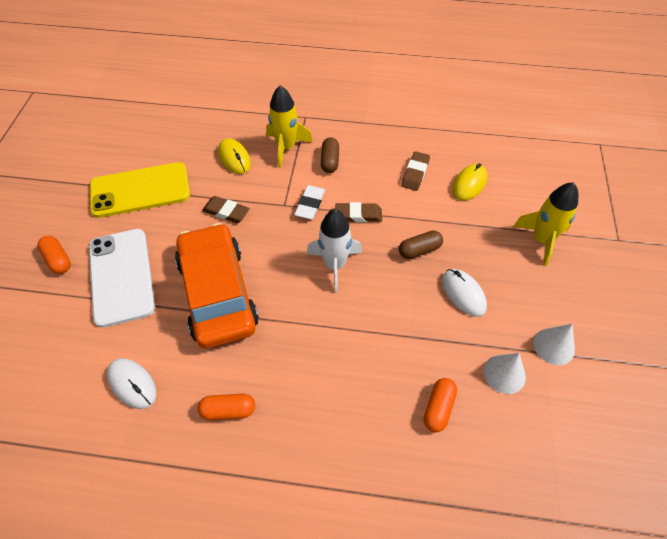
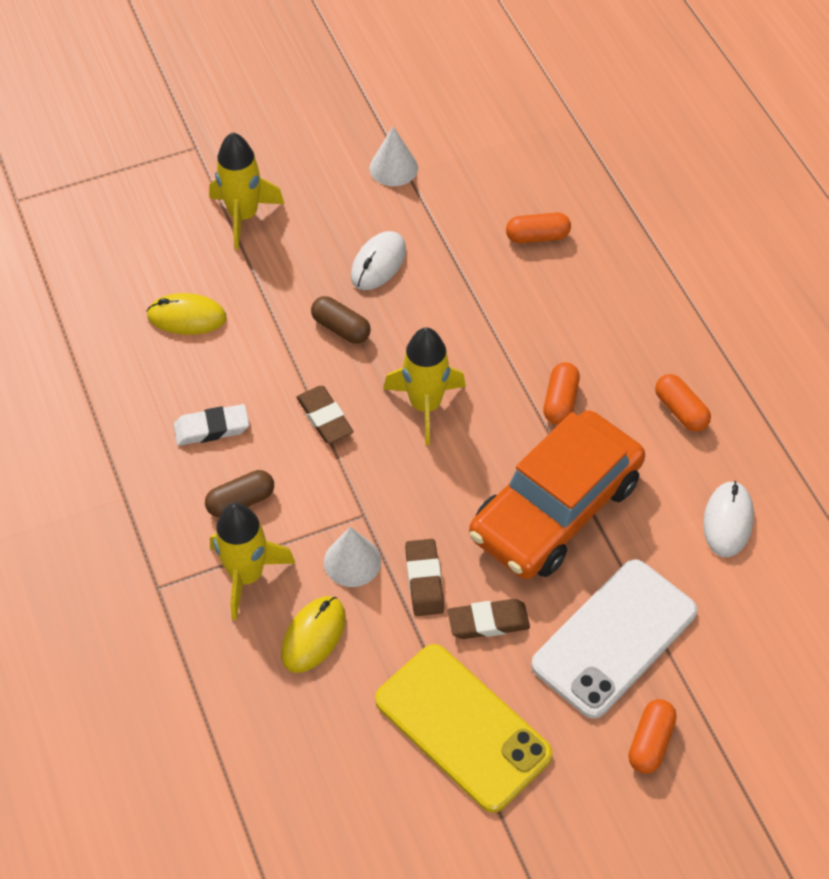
camera: 120 degrees left, 0 degrees up
white eraser [294,185,325,219] -> white eraser moved to [174,404,249,446]
white rocket [306,209,362,293] -> yellow rocket [384,327,466,445]
brown eraser [402,151,430,191] -> brown eraser moved to [448,599,530,639]
white cone [484,353,526,394] -> white cone moved to [324,527,381,587]
none -> orange capsule [543,362,580,425]

